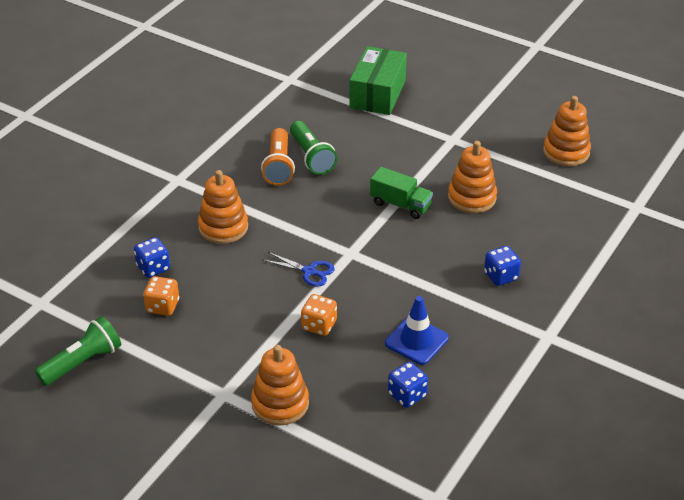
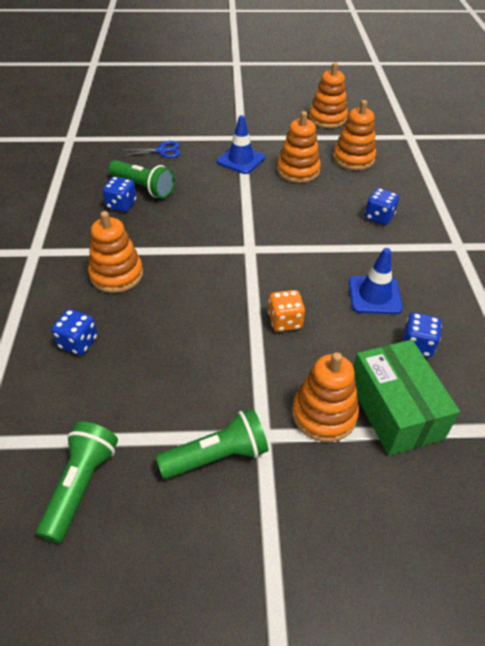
camera: 35 degrees left, 5 degrees up
orange dice [143,276,179,316] -> none
orange flashlight [261,128,295,186] -> blue dice [103,177,136,212]
blue scissors [263,252,334,287] -> blue scissors moved to [121,141,181,158]
green box [349,46,407,115] -> green box moved to [353,340,460,456]
green truck [370,167,433,219] -> none
none -> green flashlight [156,409,268,479]
none -> blue traffic cone [217,115,265,174]
none -> orange stacking toy [333,100,376,170]

